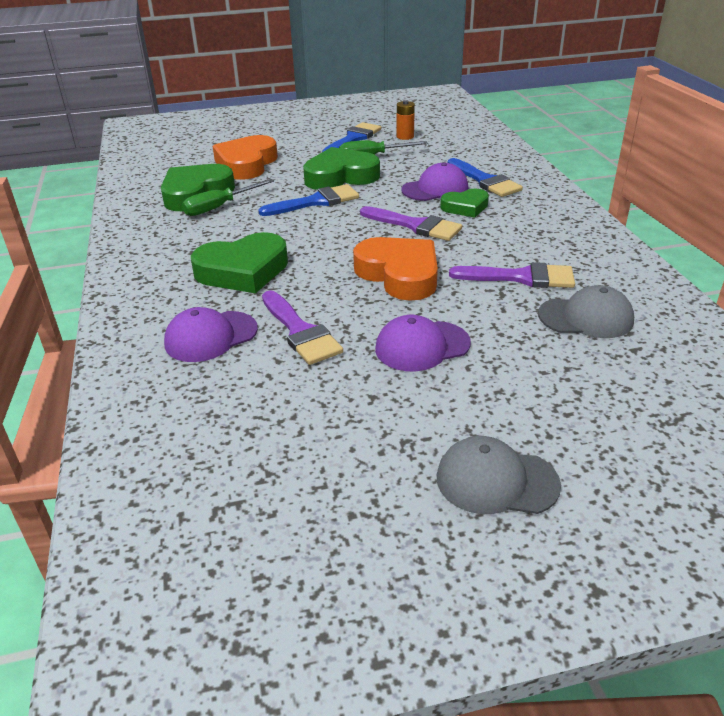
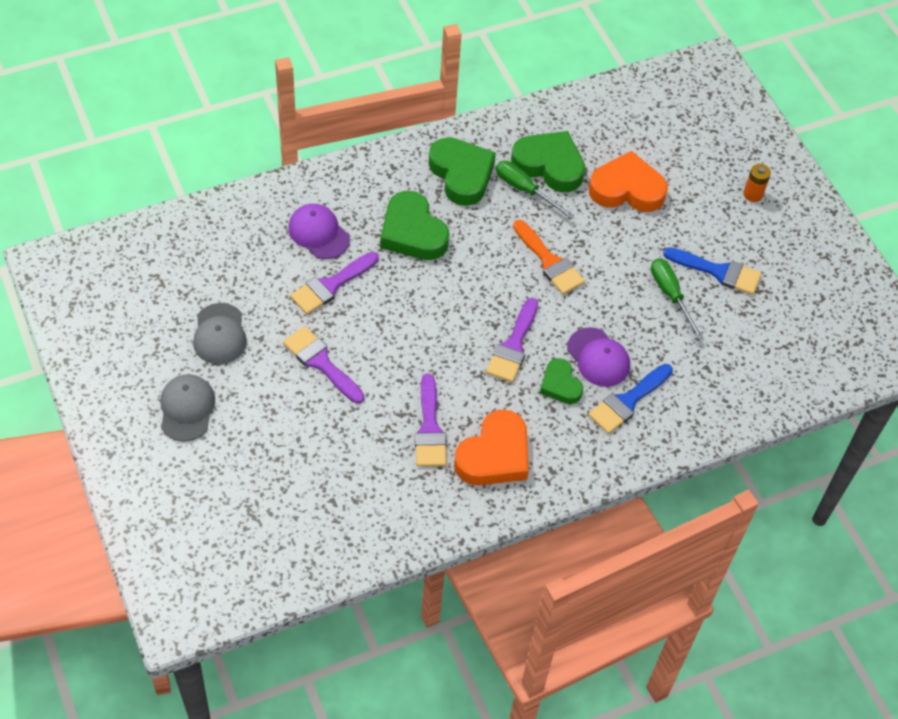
camera: 75 degrees right, 20 degrees up
blue brush [258,184,359,216] -> orange brush [513,220,585,295]
green heart [303,147,380,190] -> green heart moved to [428,137,496,206]
orange heart [353,237,438,301] -> orange heart moved to [454,410,529,485]
purple cap [375,315,471,371] -> purple brush [283,326,364,403]
orange battery [396,100,415,140] -> orange battery moved to [744,164,771,202]
grey cap [538,285,634,338] -> grey cap moved to [193,303,247,364]

